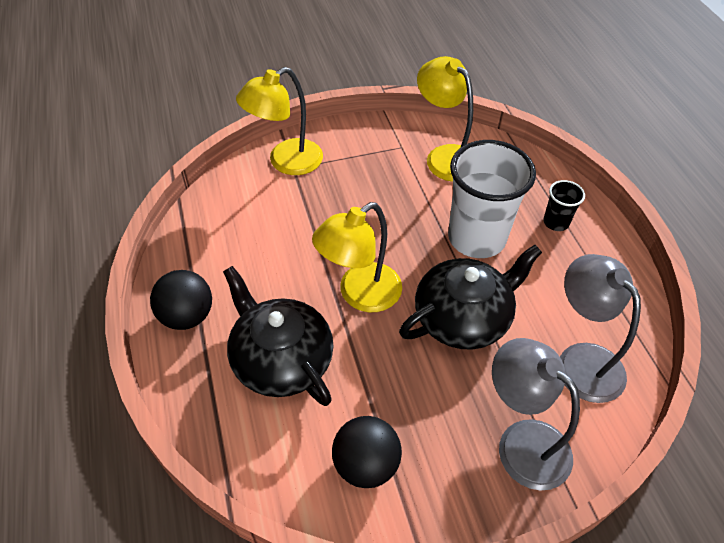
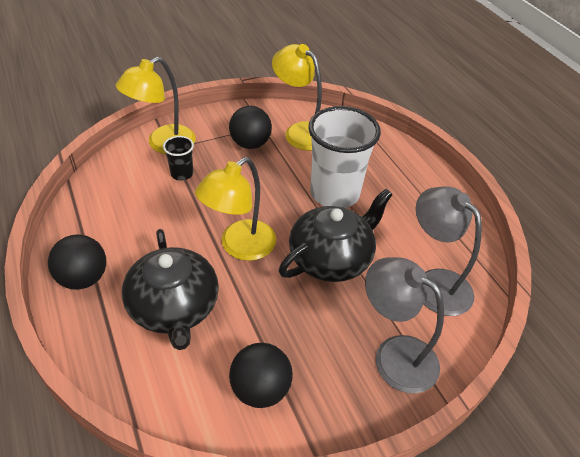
camera: 10 degrees left, 5 degrees down
black teapot [223,266,334,406] -> black teapot turned 150 degrees counterclockwise [122,229,219,350]
black cup [543,180,585,231] -> black cup moved to [163,136,194,181]
none -> black ball [229,106,272,149]

